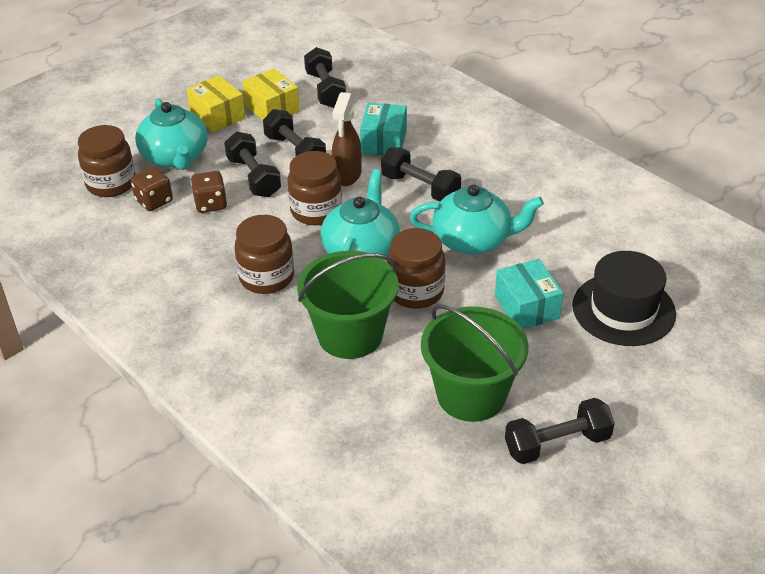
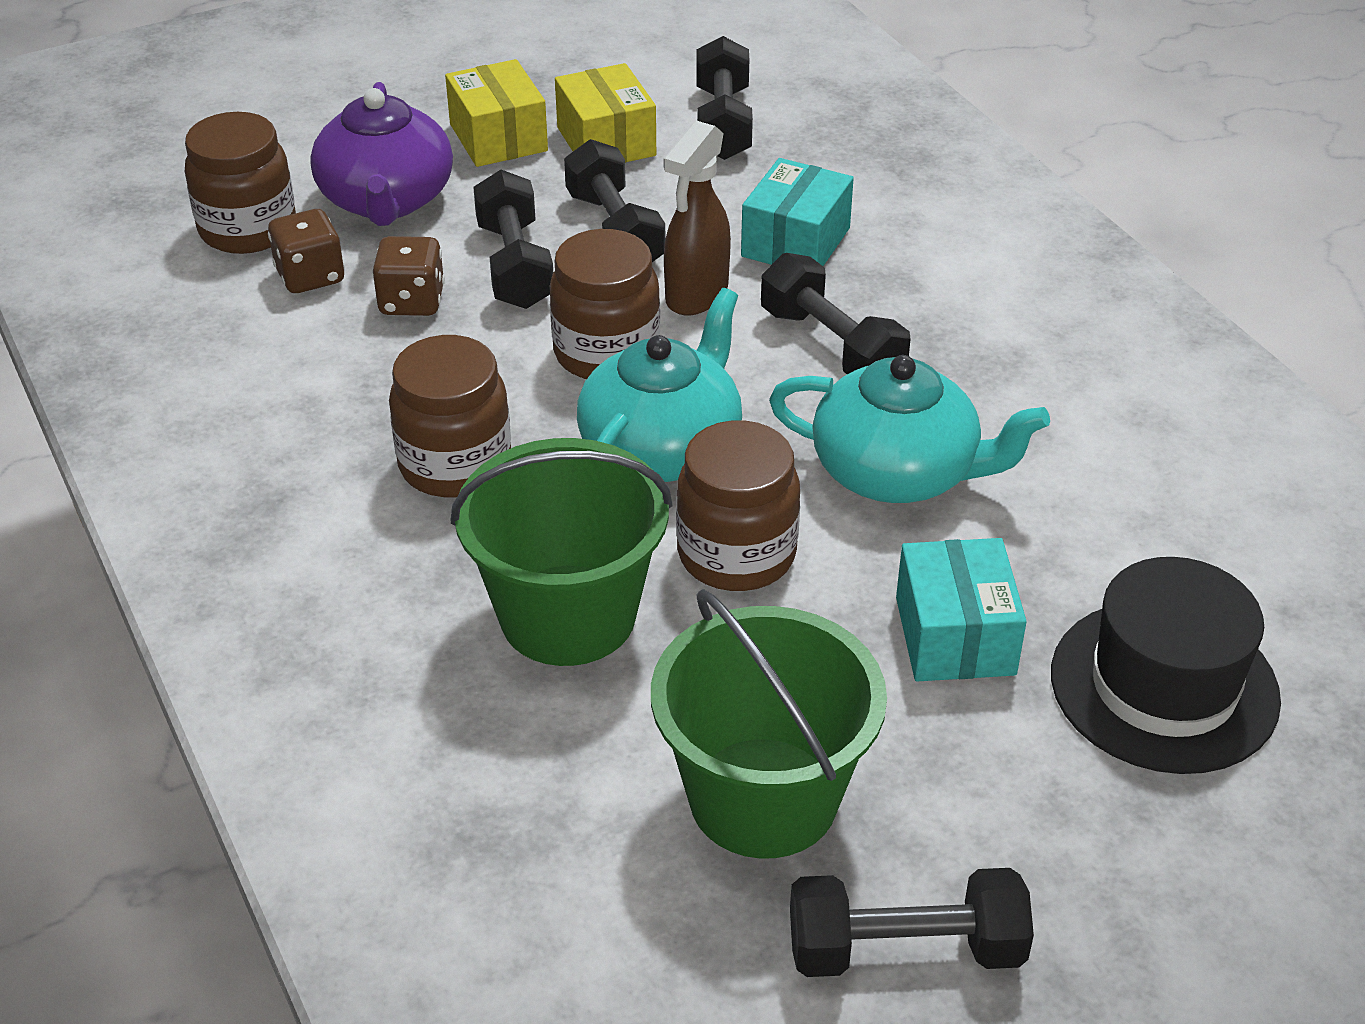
camera: 15 degrees right, 0 degrees up
turquoise teapot [135,98,208,170] -> purple teapot [310,82,453,226]

